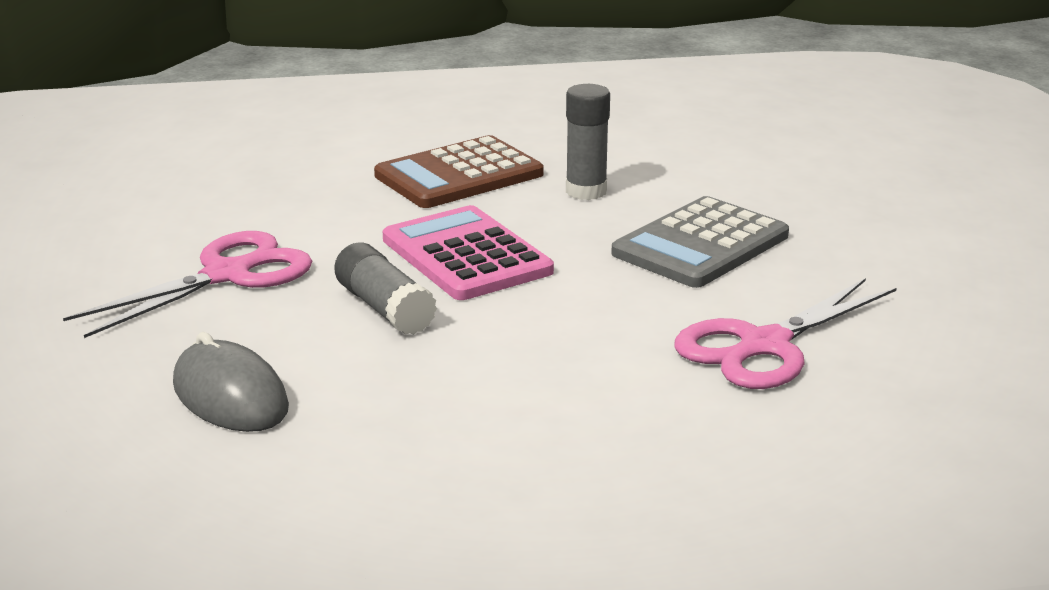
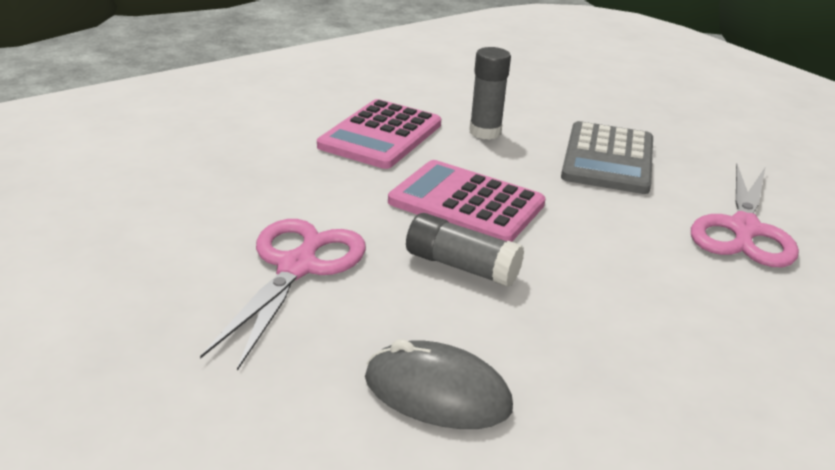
camera: 30 degrees left, 5 degrees up
brown calculator [374,135,544,208] -> pink calculator [317,99,441,169]

